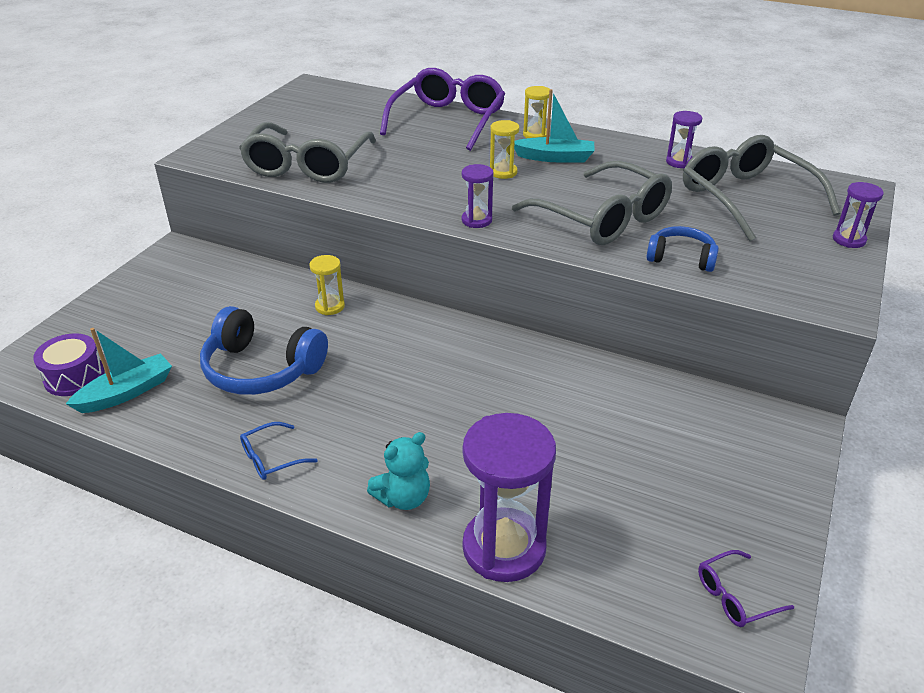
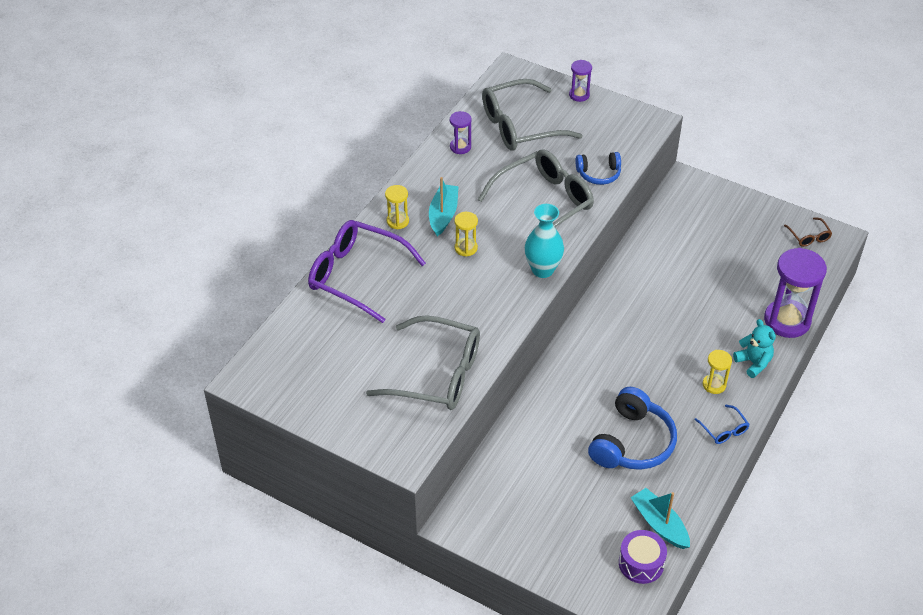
camera: 85 degrees left, 10 degrees up
yellow hourglass [309,255,345,315] -> yellow hourglass moved to [703,350,732,394]
purple hourglass [462,164,494,228] -> turquoise vase [525,204,564,278]
blue headphones [647,226,719,272] -> blue headphones turned 120 degrees counterclockwise [575,152,621,185]
purple glasses [698,550,794,627] -> brown glasses [784,217,832,247]

